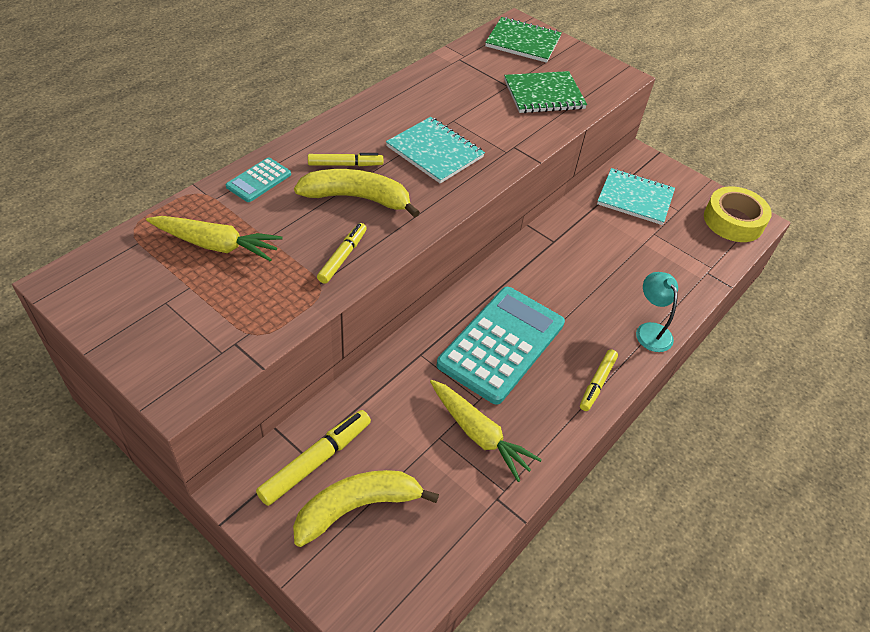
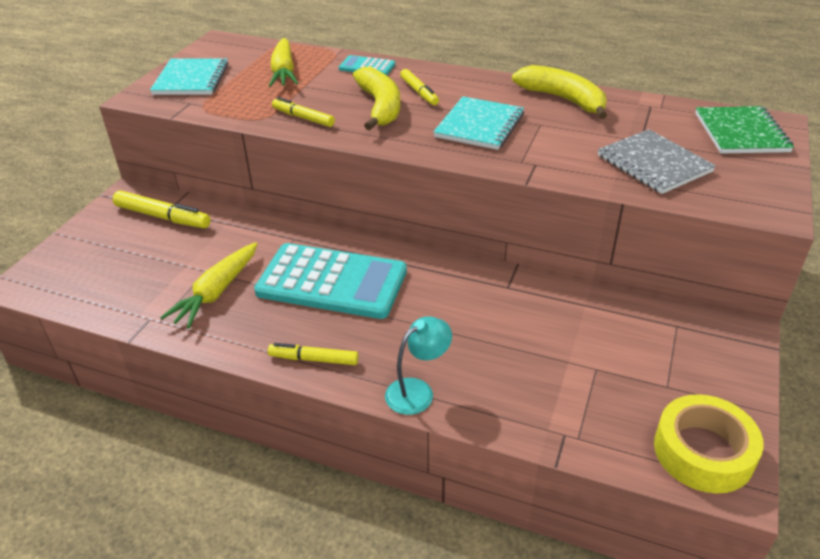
camera: 75 degrees right, 10 degrees down
yellow banana [293,470,439,547] -> yellow banana moved to [512,65,607,119]
yellow marker [317,223,367,284] -> yellow marker turned 150 degrees counterclockwise [272,97,335,127]
green notebook [504,71,587,113] -> grey notebook [598,129,716,194]
turquoise notebook [597,168,675,225] -> turquoise notebook moved to [150,58,228,95]

